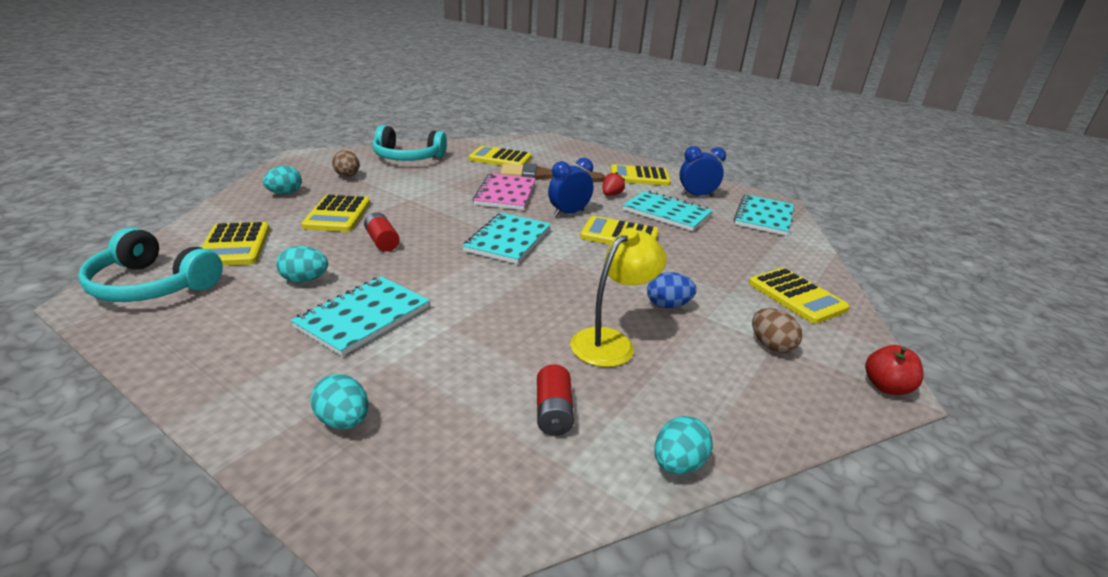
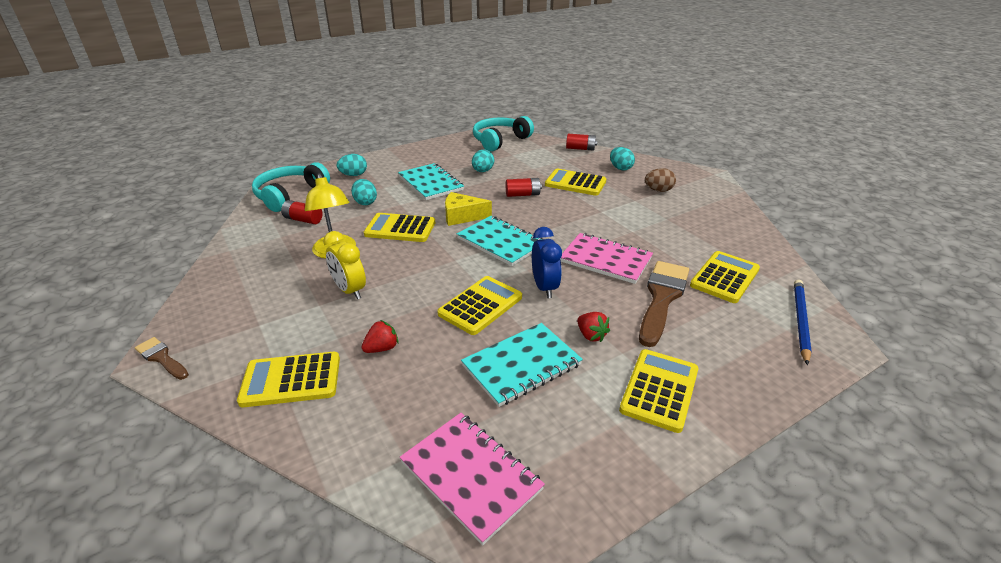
camera: 115 degrees right, 5 degrees up
yellow calculator [201,222,269,266] -> yellow calculator moved to [364,213,435,242]
turquoise headphones [373,125,447,161] -> turquoise headphones moved to [252,162,330,212]
blue egg [647,272,696,309] -> yellow clock [323,231,366,299]
turquoise egg [655,416,712,475] -> turquoise egg moved to [351,179,377,205]
blue clock [679,146,726,197] -> none
turquoise notebook [734,194,794,236] -> pink notebook [400,413,545,545]
brown egg [752,308,802,353] -> none
red apple [865,345,924,395] -> brown brush [135,337,189,380]
none -> red strawberry [362,320,399,353]
none -> yellow cheese [445,192,492,226]
none -> red battery [566,134,597,151]
none -> blue pencil [794,280,812,365]

